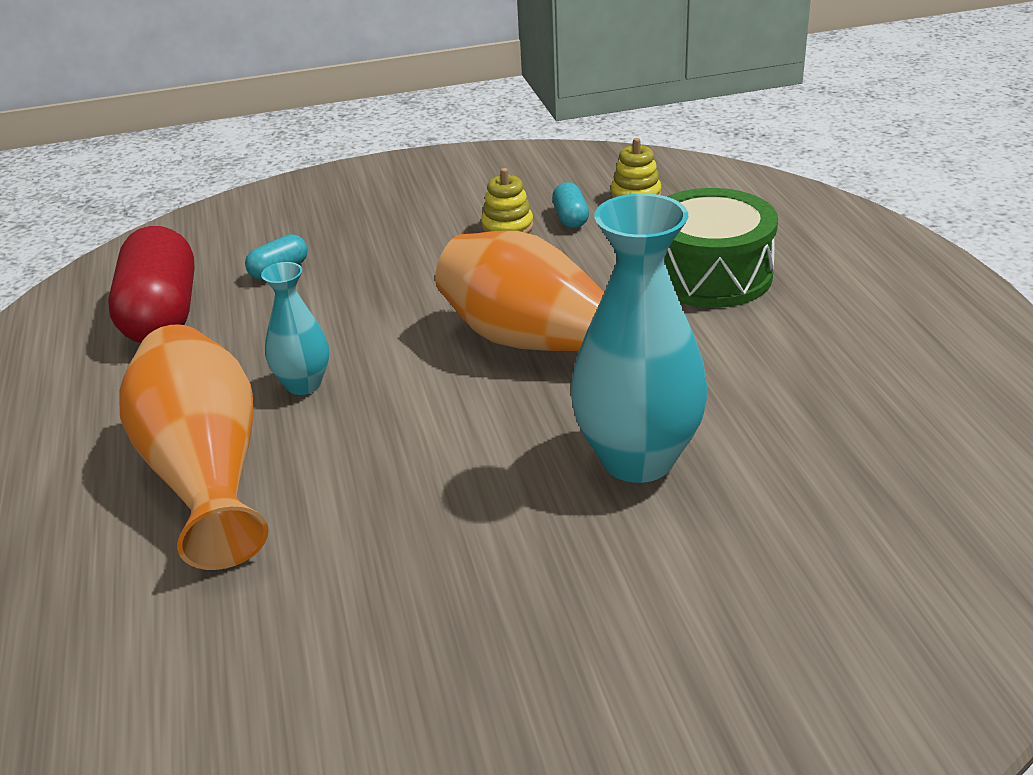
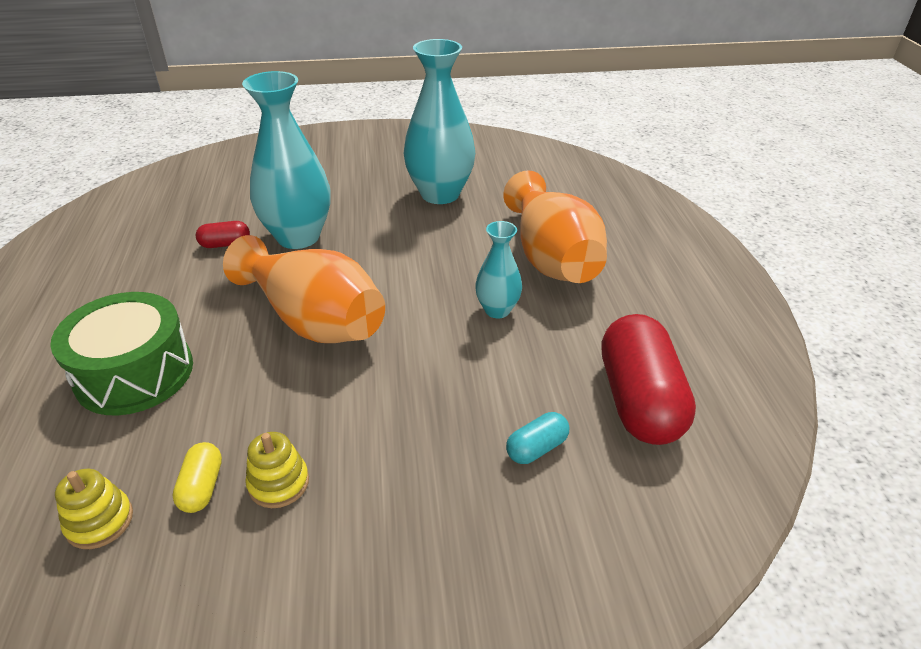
camera: 175 degrees left, 5 degrees up
turquoise capsule [552,182,589,228] -> yellow capsule [172,442,222,513]
none -> red capsule [196,221,250,248]
none -> turquoise vase [404,39,475,204]

